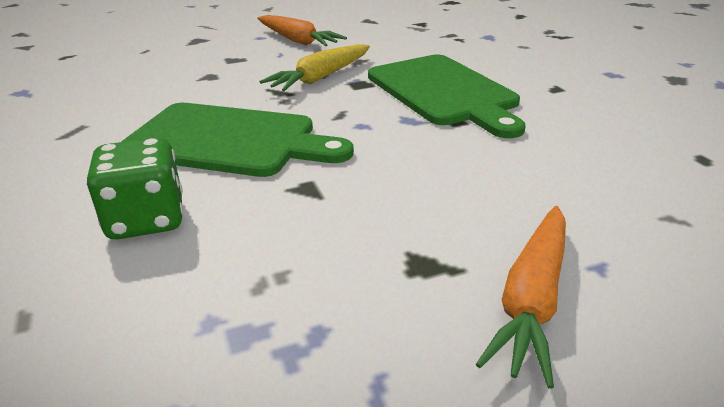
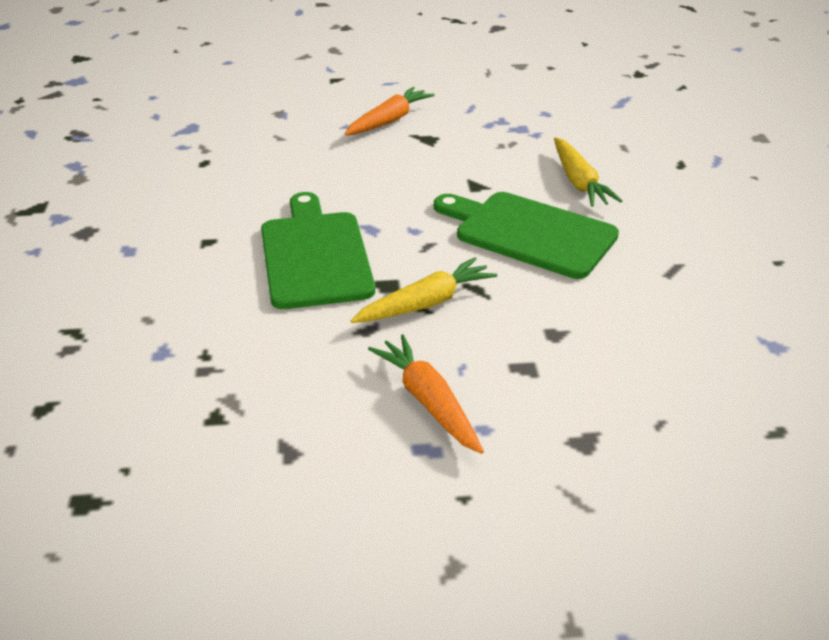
camera: 165 degrees left, 5 degrees up
green dice [87,137,183,239] -> yellow carrot [554,137,622,207]

